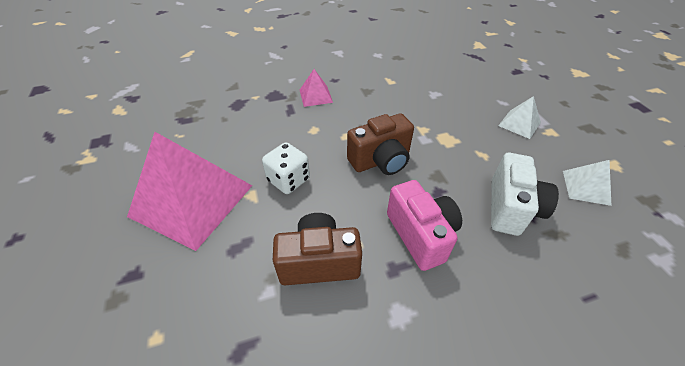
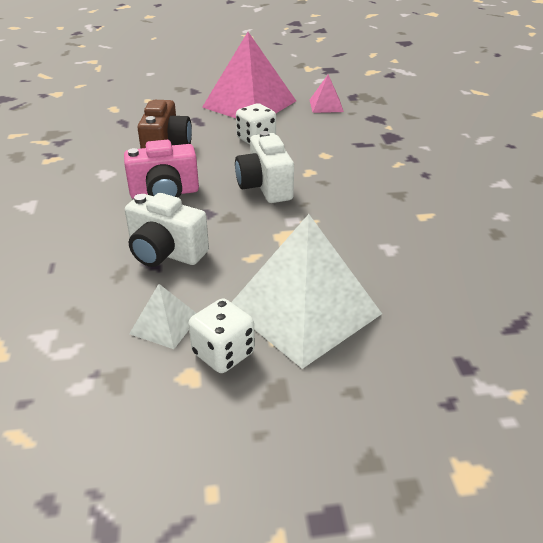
camera: 100 degrees right, 10 degrees down
pink pyramid [300,69,333,107] -> pink pyramid moved to [310,75,344,113]
brown camera [347,114,414,175] -> white camera [235,131,294,203]
white pyramid [498,96,541,139] -> white pyramid [231,214,382,369], size x2.20
none -> white dice [188,298,255,373]

